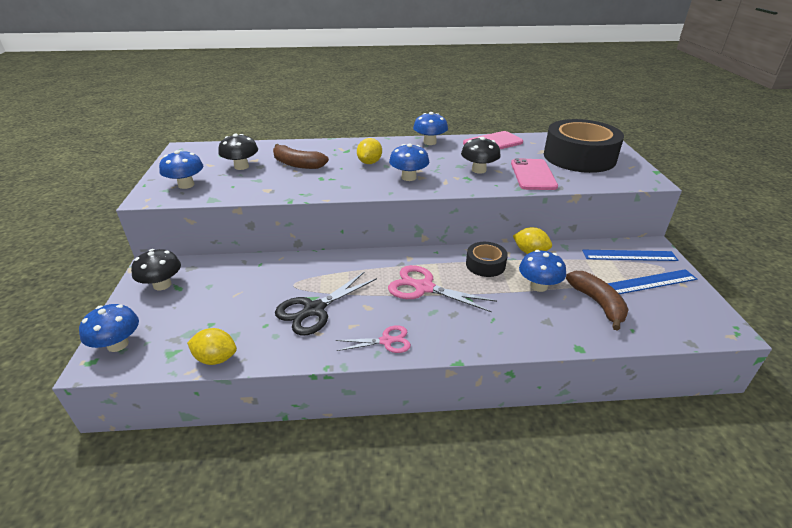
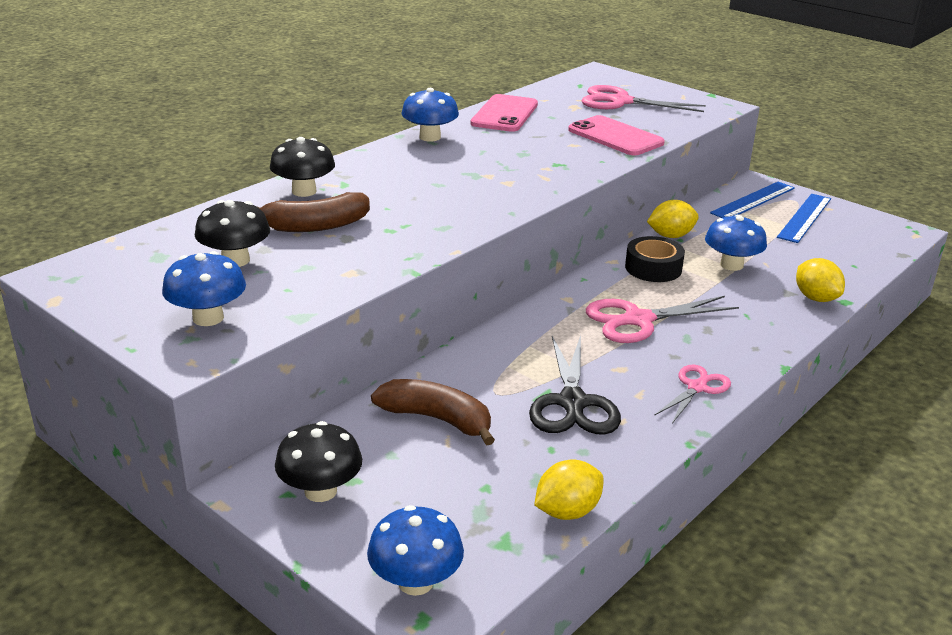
camera: 45 degrees left, 5 degrees down
yellow lemon [357,138,382,164] -> yellow lemon moved to [796,258,845,302]
blue mushroom [389,143,430,181] -> none
black mushroom [461,137,501,174] -> black mushroom moved to [270,137,335,197]
black tape [544,119,624,173] -> pink scissors [581,85,706,112]
brown banana [566,271,629,331] -> brown banana moved to [371,379,495,445]

